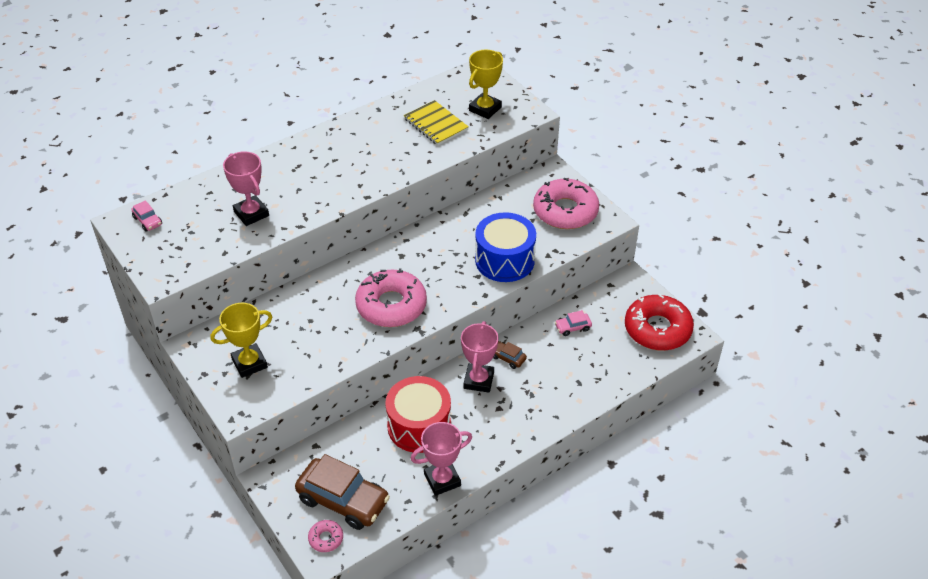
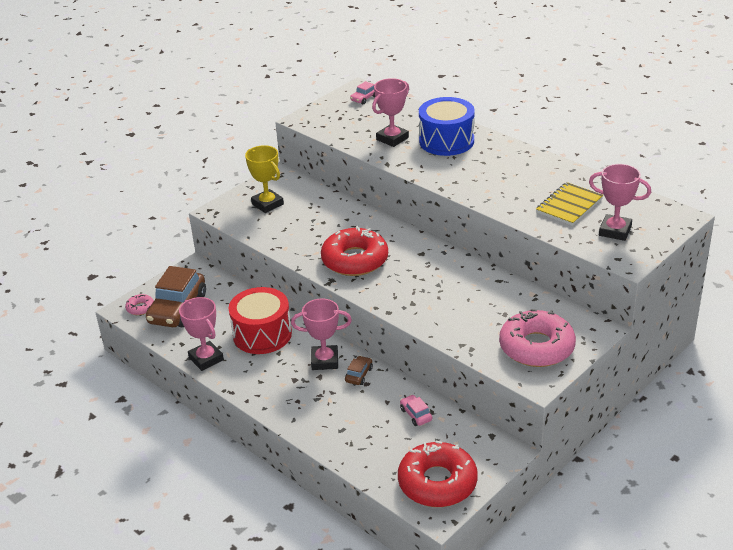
camera: 80 degrees right, 10 degrees down
pink donut [355,268,427,327] -> red donut [321,226,388,276]
yellow trophy [469,50,503,119] -> pink trophy [589,164,651,241]
blue drum [475,212,536,282] -> blue drum moved to [419,97,475,156]

